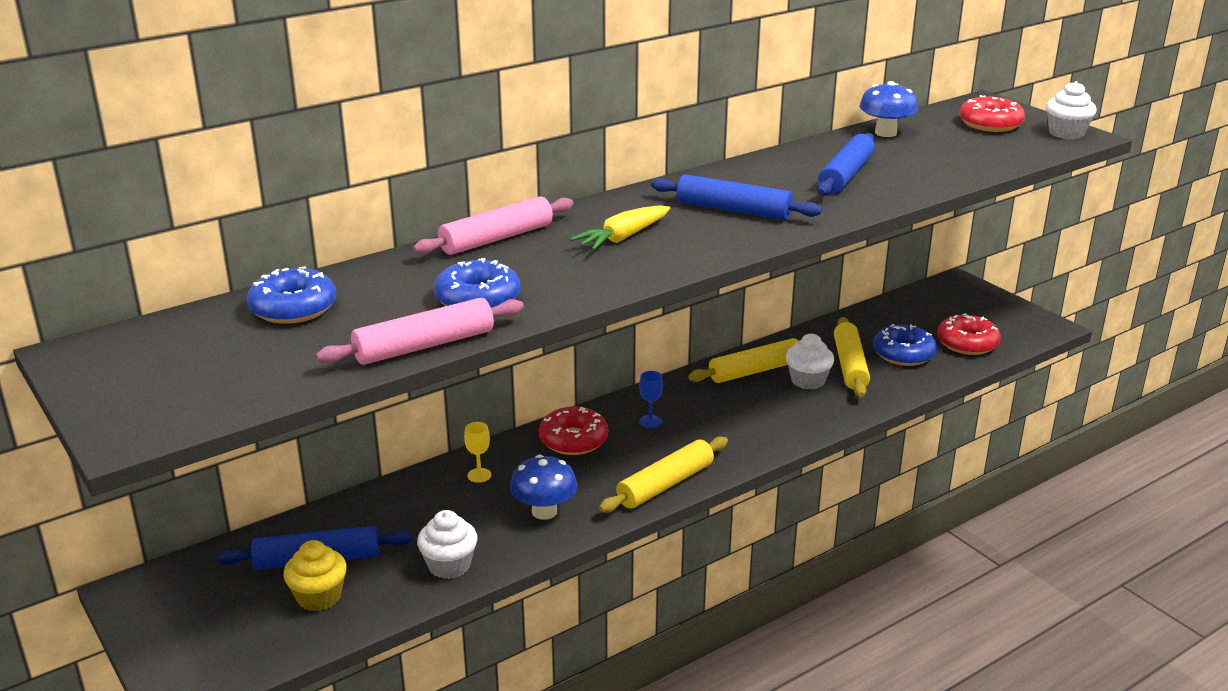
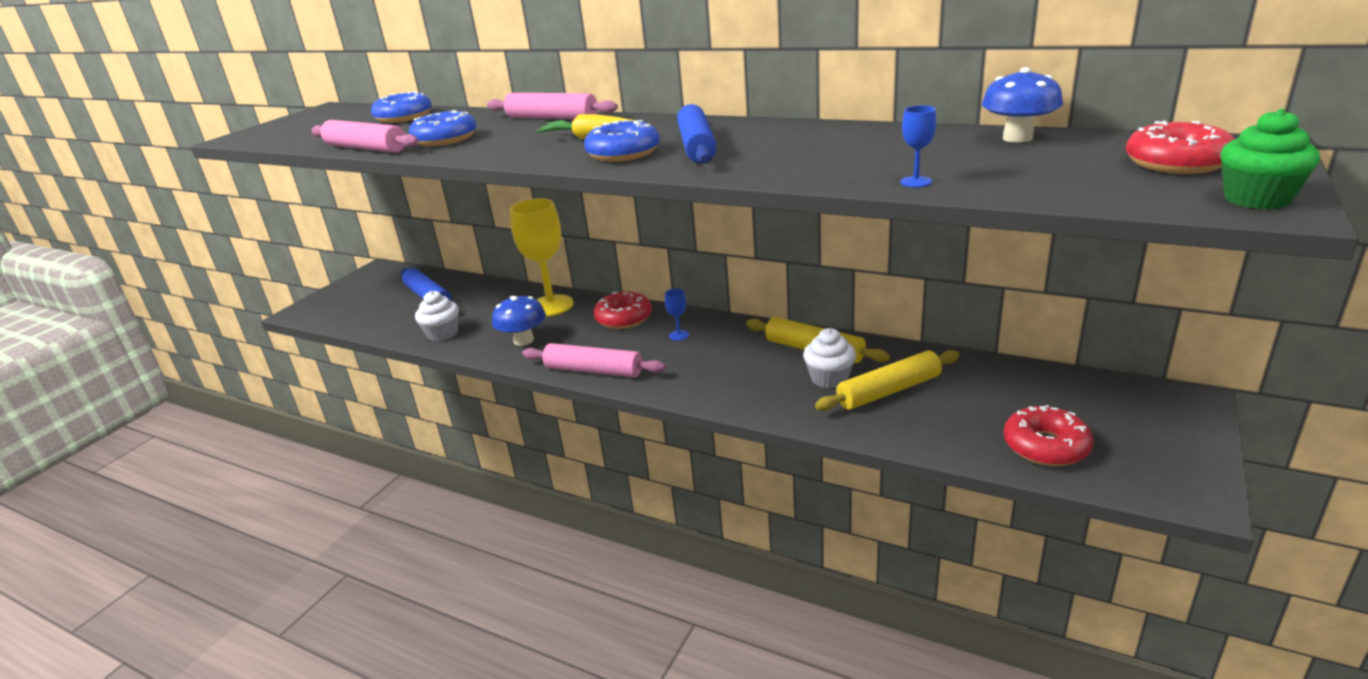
camera: 65 degrees right, 0 degrees up
yellow cupcake [283,540,347,612] -> none
yellow goblet [464,422,491,483] -> yellow goblet [510,198,574,317], size x2.43
yellow rolling pin [599,436,728,513] -> pink rolling pin [522,343,666,377]
blue rolling pin [817,133,875,196] -> none
blue donut [873,324,937,366] -> blue donut moved to [584,120,660,162]
white cupcake [1046,81,1097,139] -> green cupcake [1220,108,1320,209]
none -> blue goblet [900,105,936,187]

